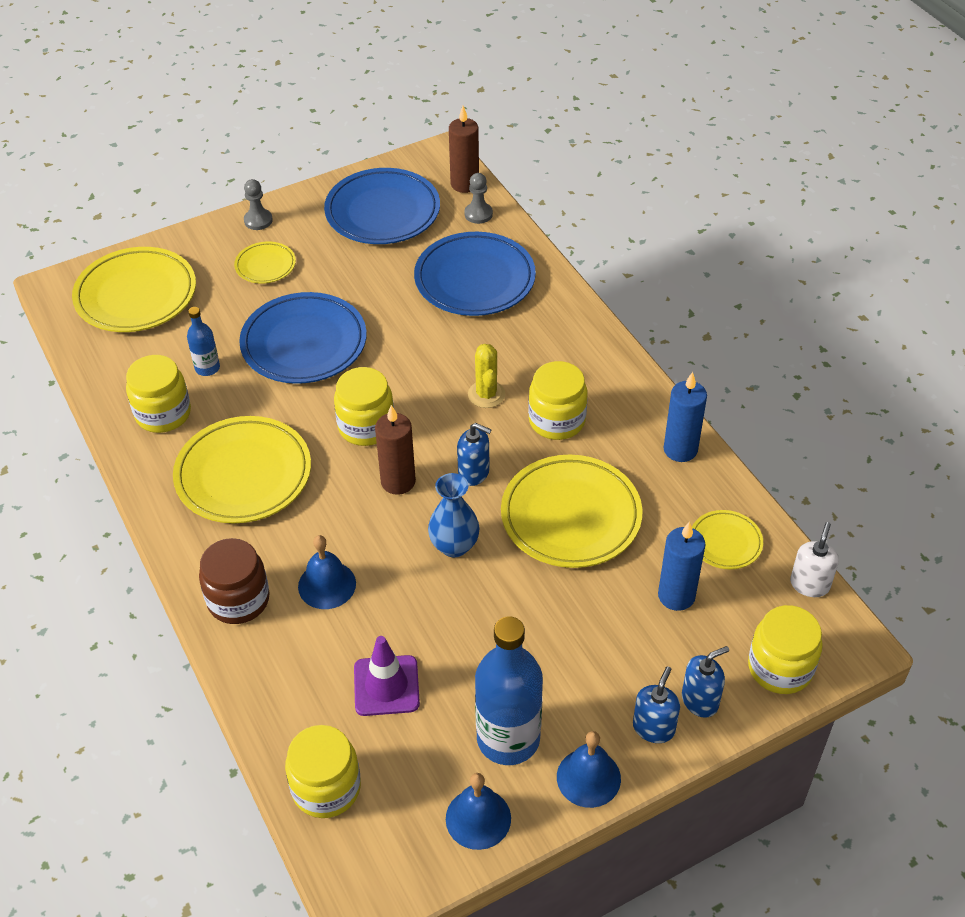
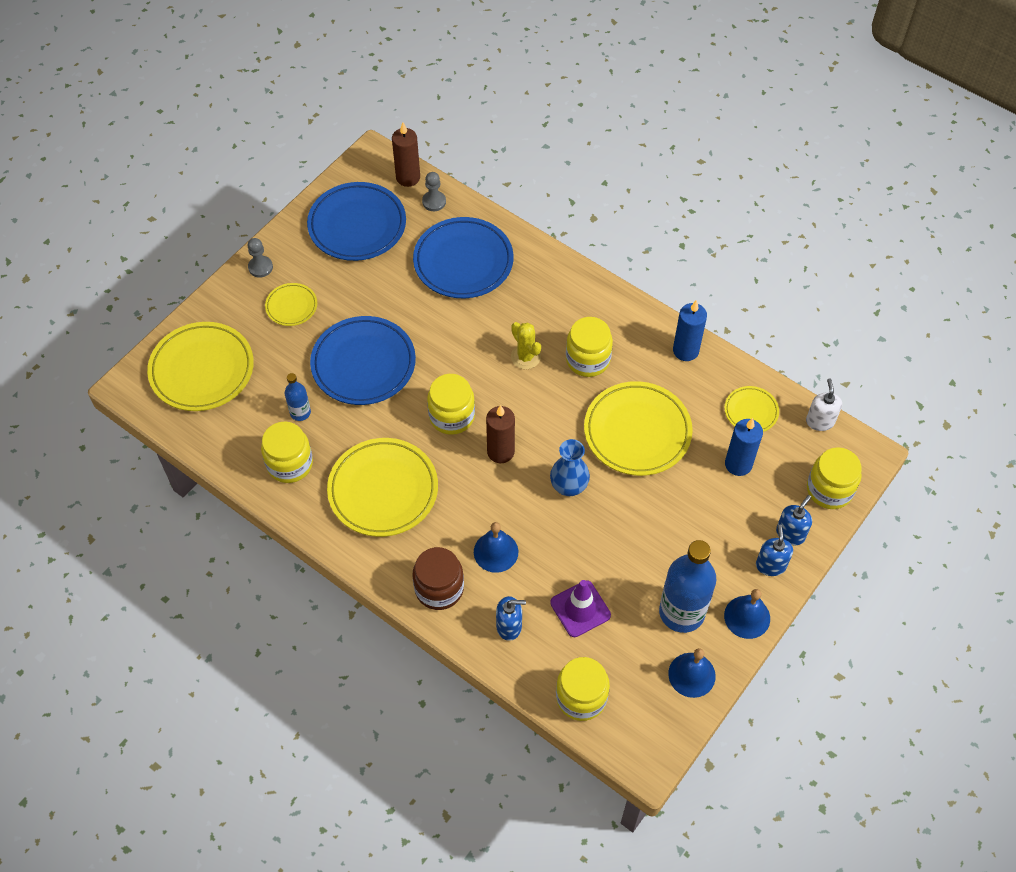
camera: 25 degrees left, 10 degrees up
blue soap dispenser [457,423,492,486] -> blue soap dispenser moved to [496,596,526,641]

